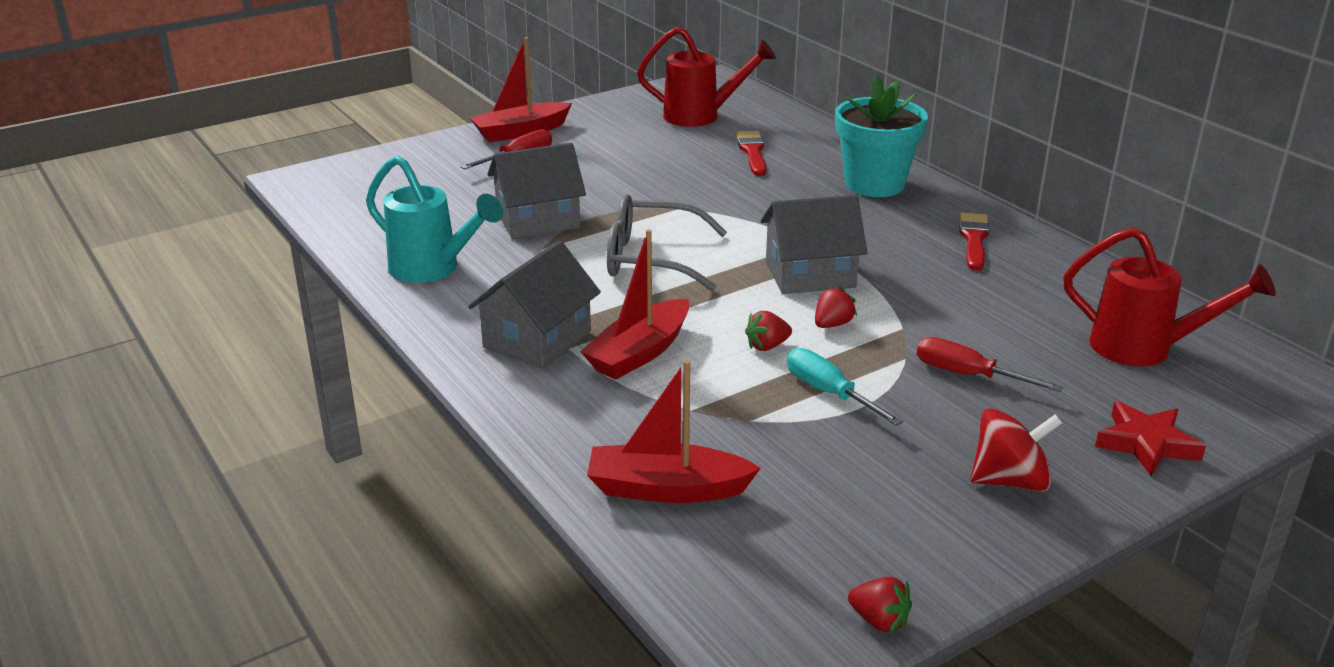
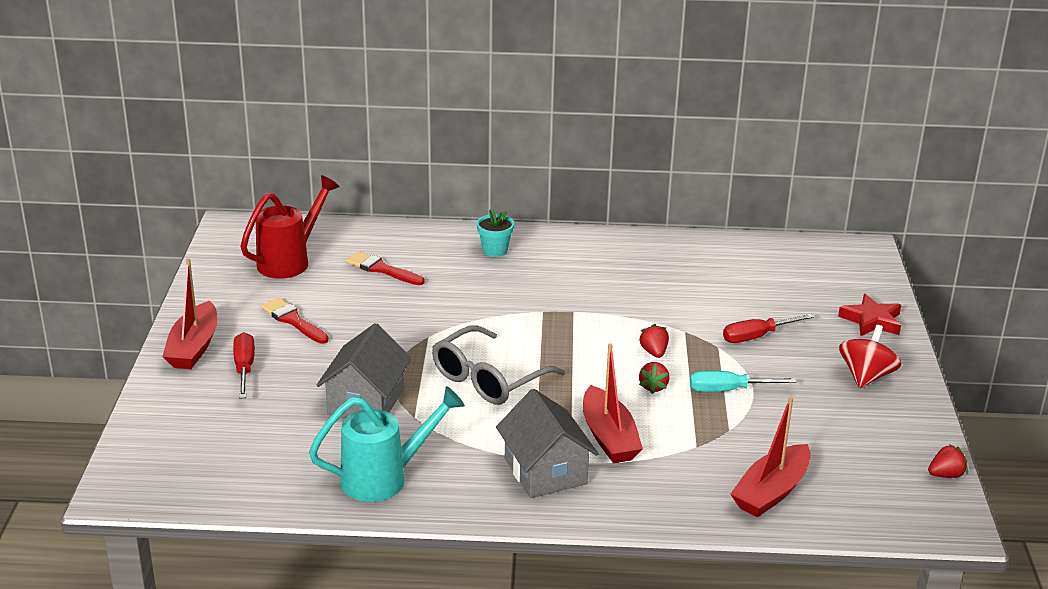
camera: 55 degrees left, 0 degrees up
grey house [761,195,868,294] -> none
turquoise flower pot [835,76,928,197] -> turquoise flower pot [477,209,514,257], size x0.51
red brush [959,213,990,271] -> red brush moved to [261,298,329,344]
red watering can [1063,227,1276,367] -> none

